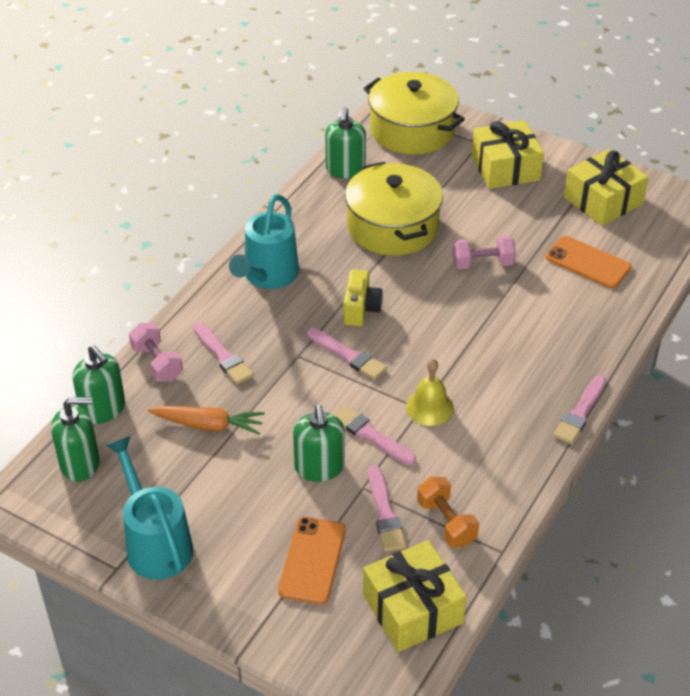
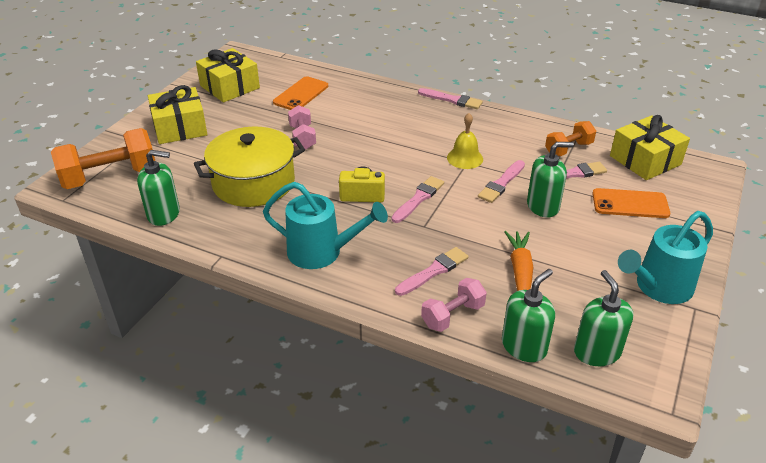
camera: 95 degrees left, 5 degrees down
yellow pot [363,72,465,155] -> orange dumbbell [51,128,155,189]

